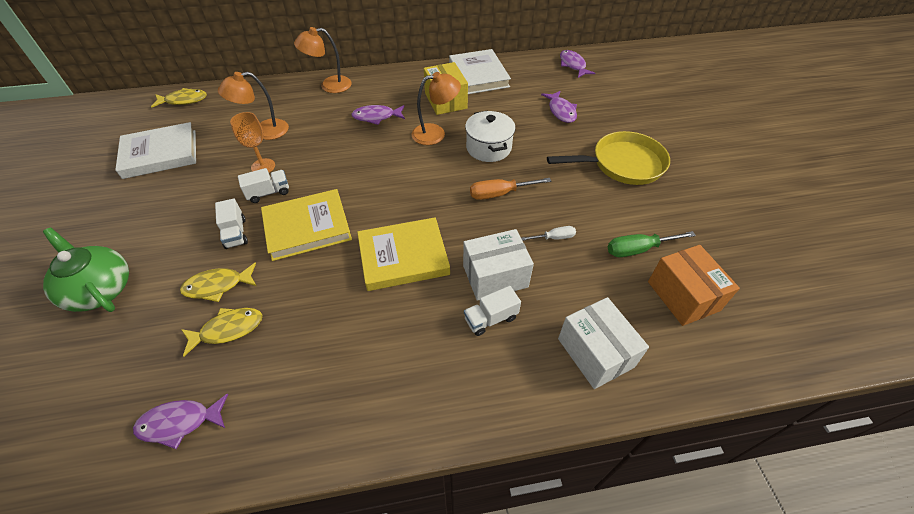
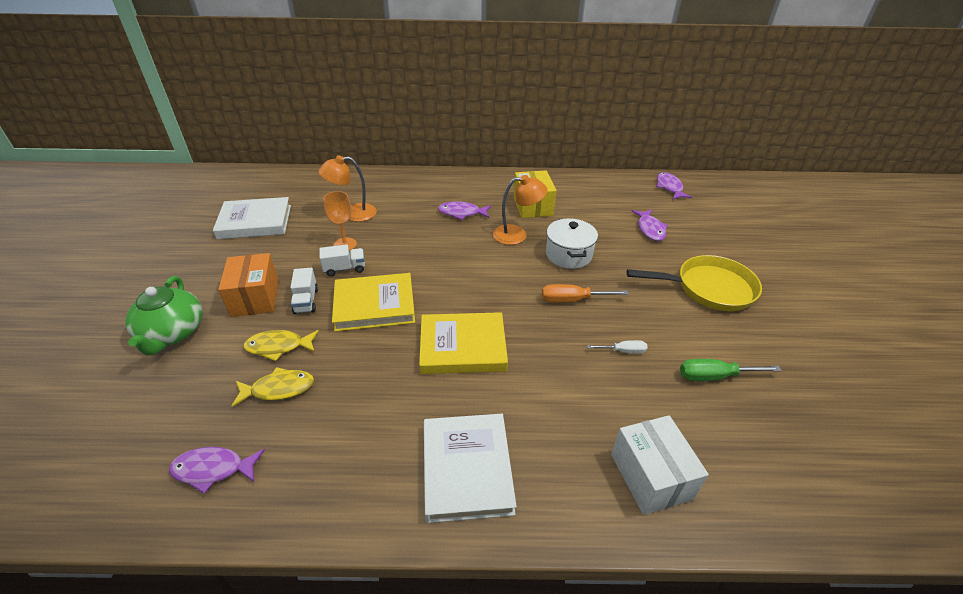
camera: 10 degrees right, 10 degrees down
green teapot [43,228,129,312] -> green teapot turned 150 degrees counterclockwise [125,276,203,356]
yellow fish [151,88,207,107] -> none
orange lamp [294,27,352,93] -> none
white book [449,49,511,94] -> white book moved to [424,414,517,523]
white box [463,229,534,301] -> none
white truck [464,286,521,336] -> none
orange box [648,245,740,326] -> orange box moved to [218,253,279,317]

